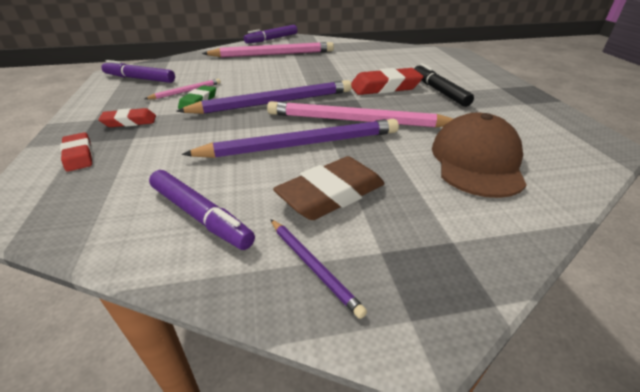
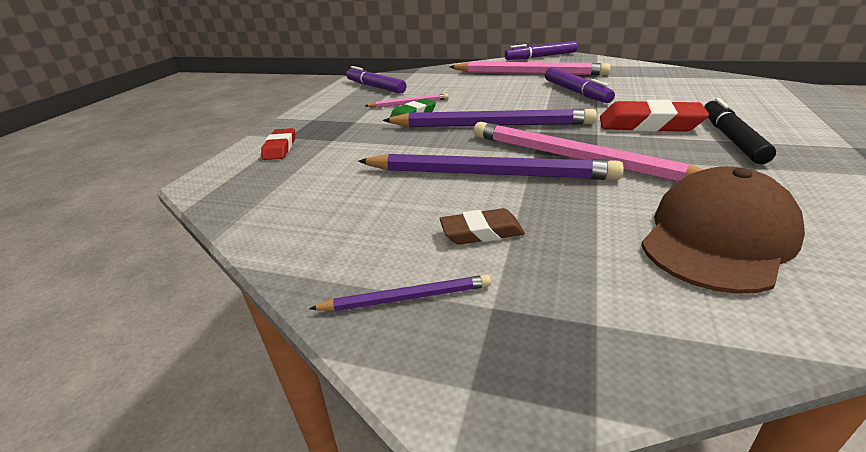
camera: 30 degrees right, 5 degrees down
red eraser [98,108,156,127] -> none
purple marker [149,170,255,250] -> purple marker moved to [545,67,615,103]
purple pencil [270,219,367,319] -> purple pencil turned 90 degrees counterclockwise [309,275,491,311]
brown eraser [273,156,385,220] -> brown eraser [440,208,525,245], size x0.59

